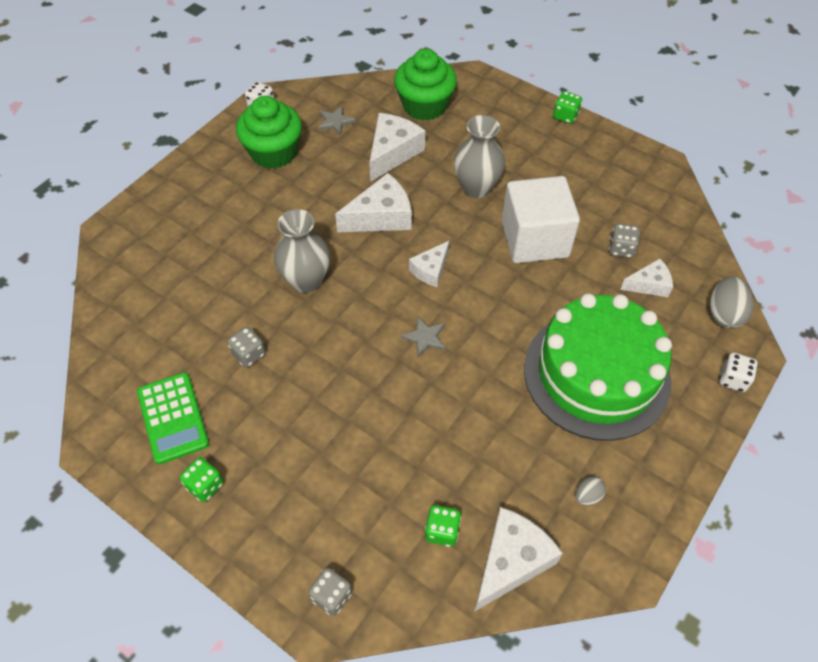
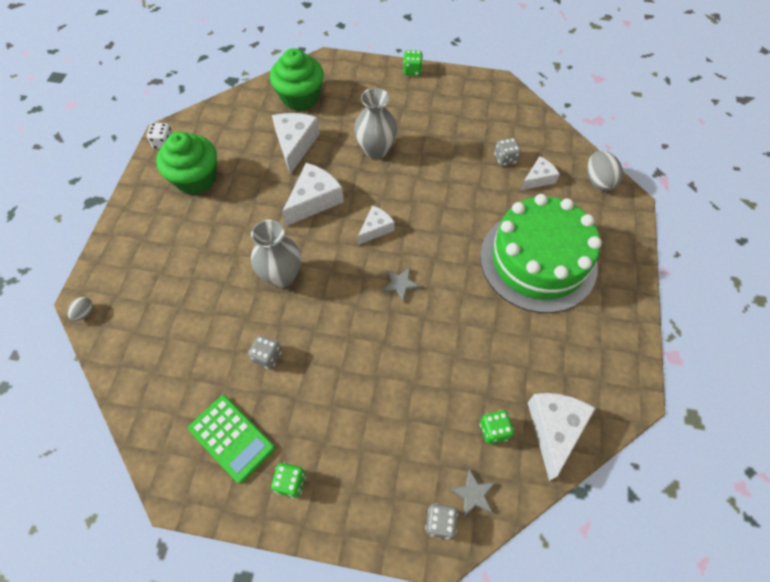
camera: 25 degrees left, 5 degrees up
grey star [318,106,356,135] -> grey star moved to [449,468,496,517]
white cheese [409,241,449,287] -> white cheese turned 150 degrees counterclockwise [358,205,395,245]
white cube [502,176,580,263] -> none
grey egg [575,476,606,506] -> grey egg moved to [68,297,93,321]
white dice [719,353,758,392] -> none

